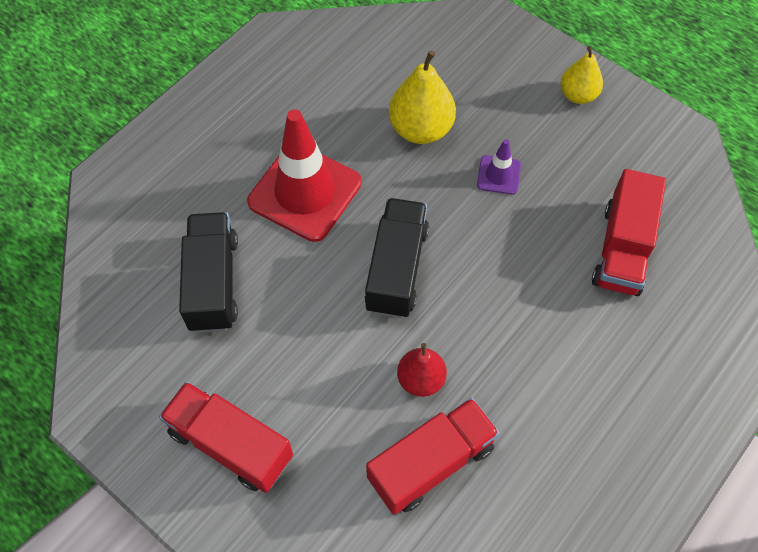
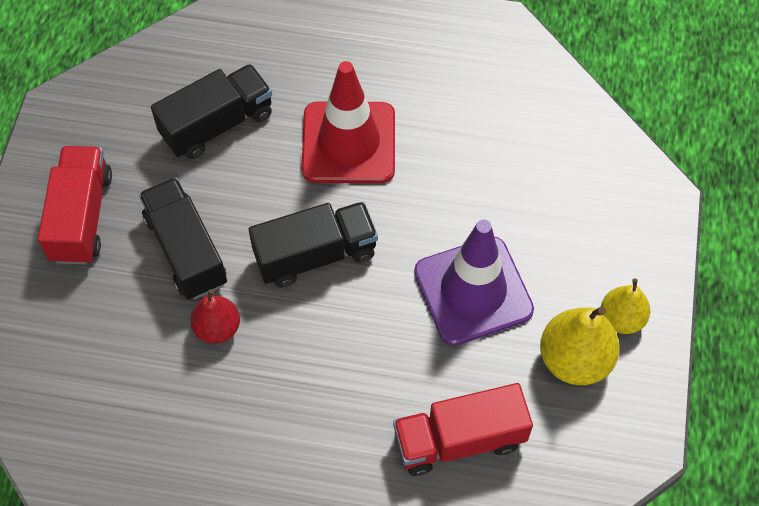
camera: 60 degrees right, 0 degrees up
red truck [366,398,500,515] -> none
yellow pear [389,50,456,144] -> yellow pear moved to [540,307,620,385]
purple traffic cone [477,139,521,195] -> purple traffic cone [414,220,534,346], size x2.17
none -> black truck [139,178,227,300]

